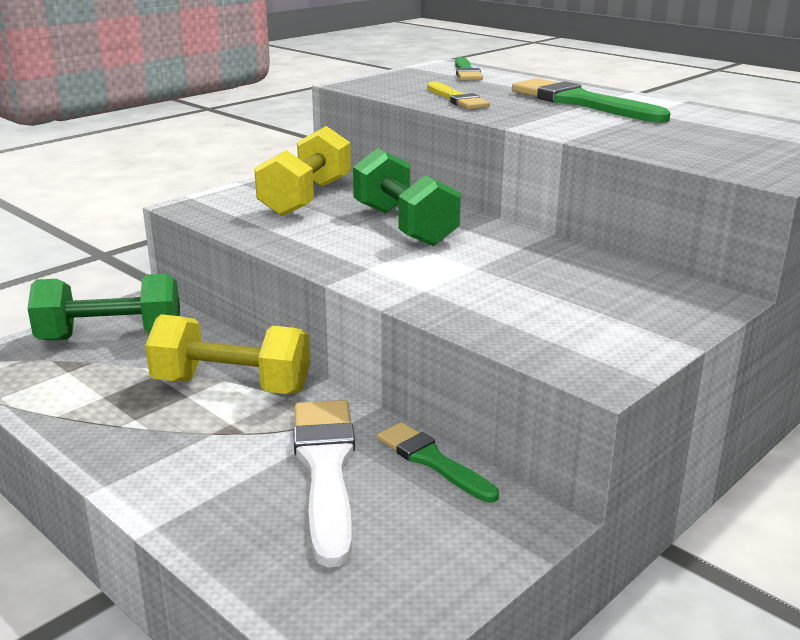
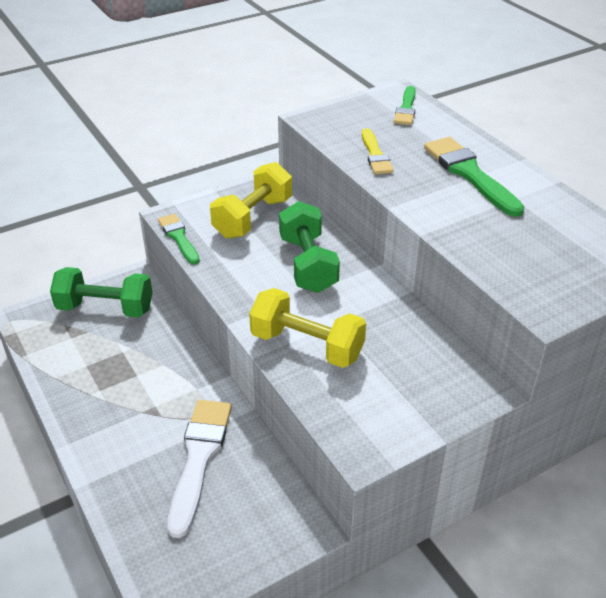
camera: 15 degrees right, 15 degrees up
yellow dumbbell [145,314,310,394] -> yellow dumbbell moved to [249,288,366,368]
green brush [377,422,499,502] -> green brush moved to [158,214,200,265]

